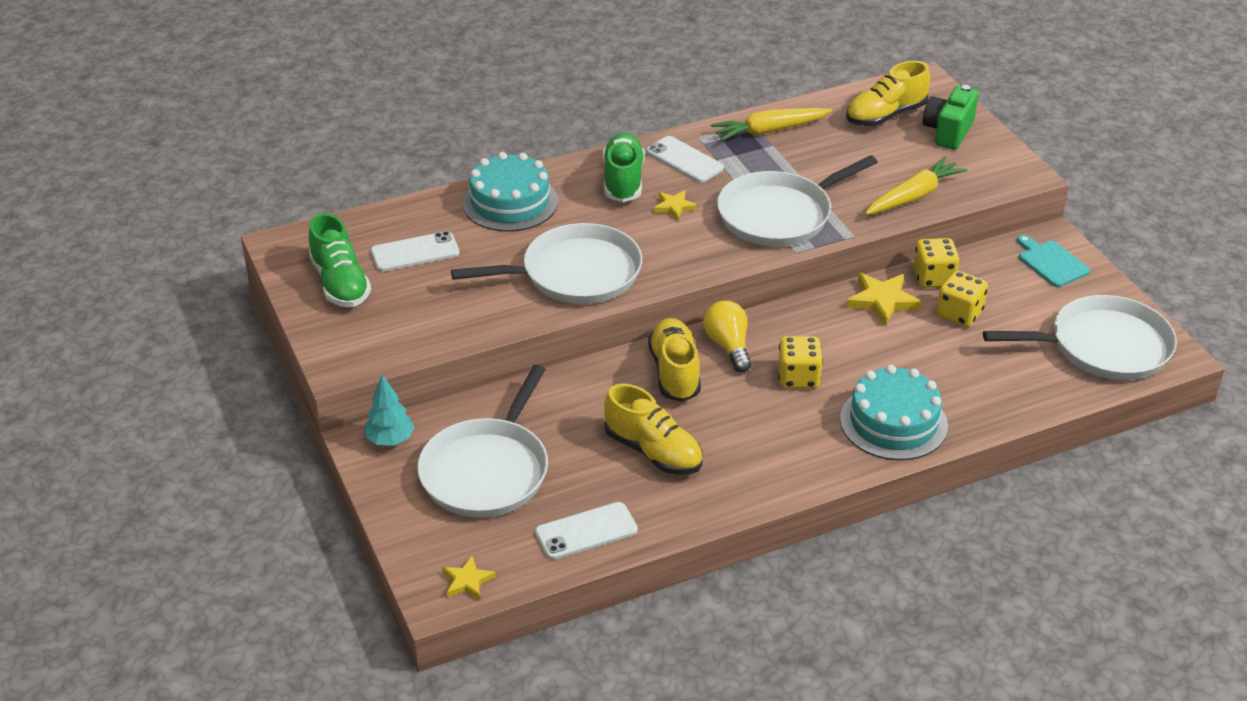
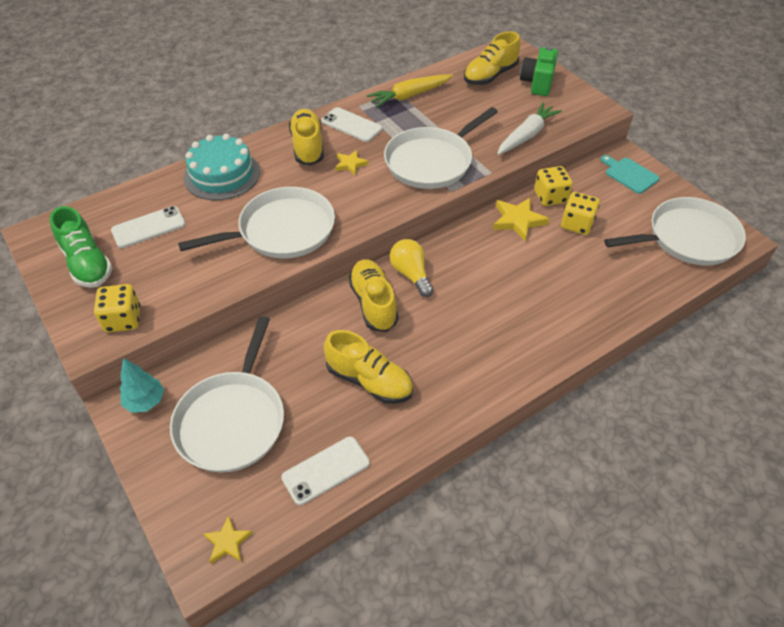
camera: 10 degrees left, 10 degrees up
green shoe [603,133,645,202] -> yellow shoe [289,109,324,166]
yellow dice [778,336,823,389] -> yellow dice moved to [94,284,140,333]
turquoise cake [840,365,948,460] -> none
yellow carrot [865,157,967,215] -> white carrot [497,102,562,155]

